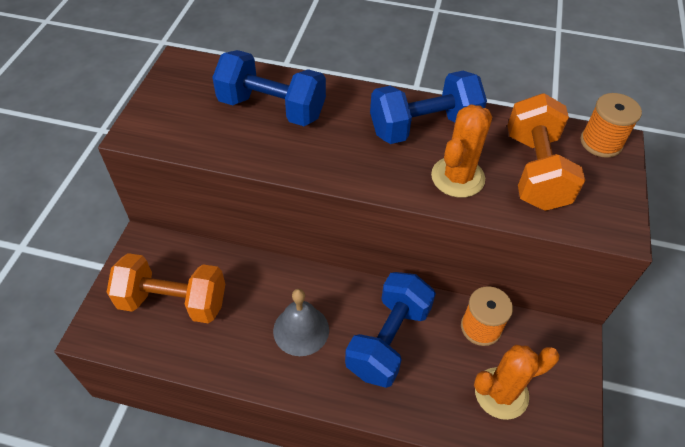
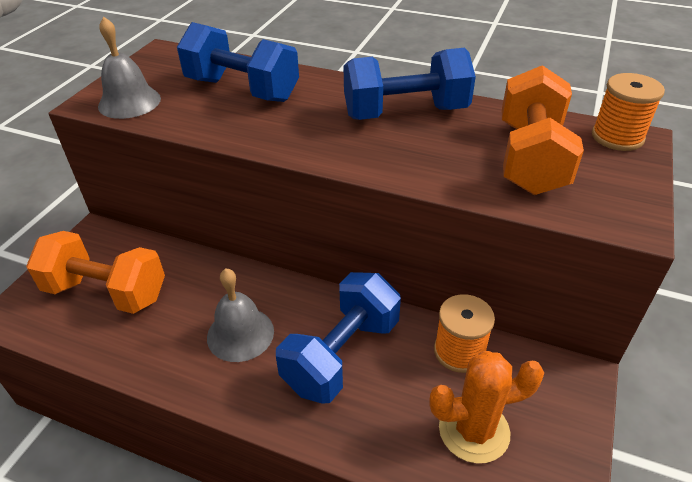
camera: 10 degrees right, 10 degrees down
orange cactus [431,104,492,198] -> none
none -> grey bell [98,17,161,119]

